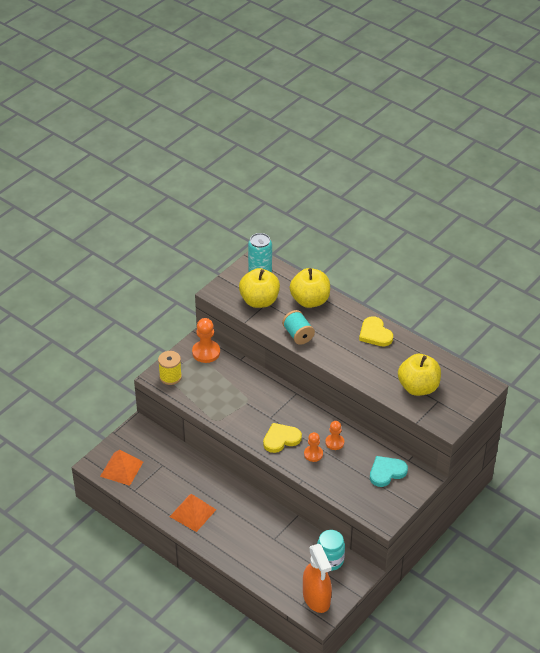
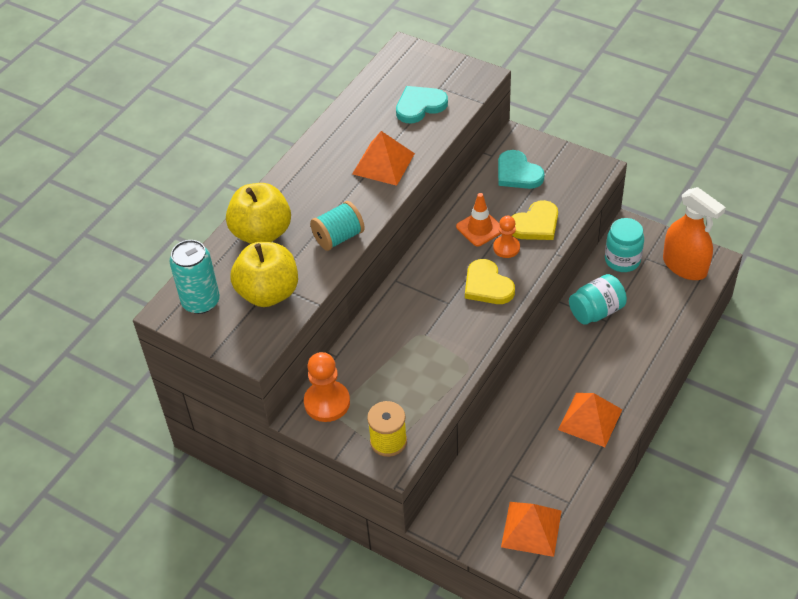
camera: 95 degrees left, 5 degrees up
orange spray bottle [303,544,332,613] -> orange spray bottle turned 75 degrees clockwise [663,187,726,280]
orange pawn [325,421,344,450] -> orange traffic cone [456,193,501,247]
yellow heart [359,316,393,347] -> yellow heart moved to [511,200,558,240]
yellow apple [398,354,441,396] -> turquoise heart [396,86,448,123]
none -> orange pyramid [352,131,415,186]
none -> turquoise jar [569,274,627,325]

